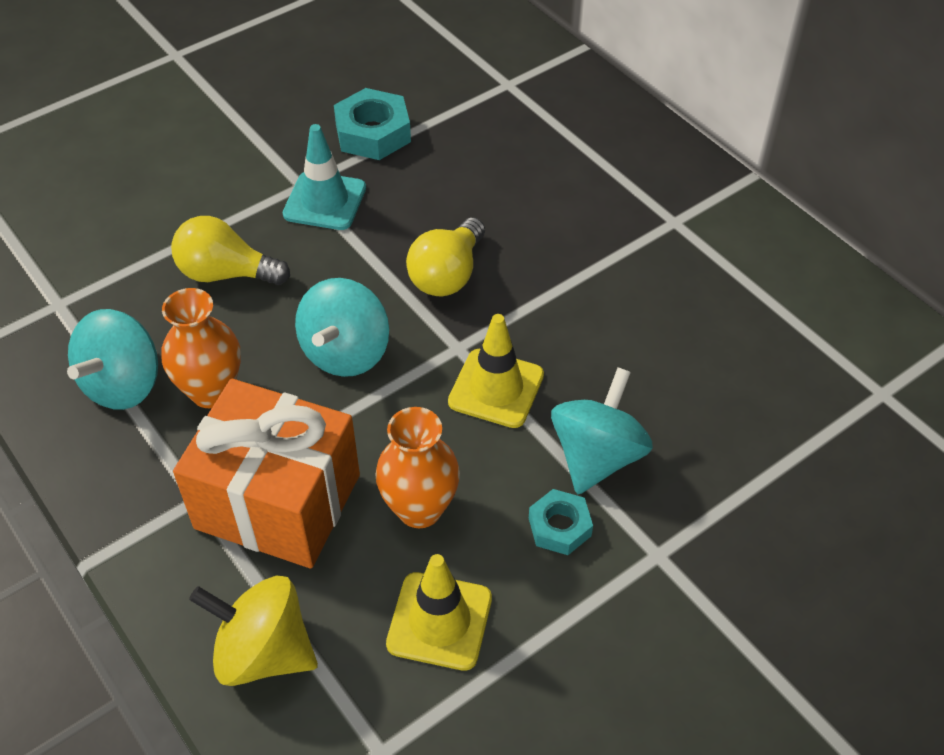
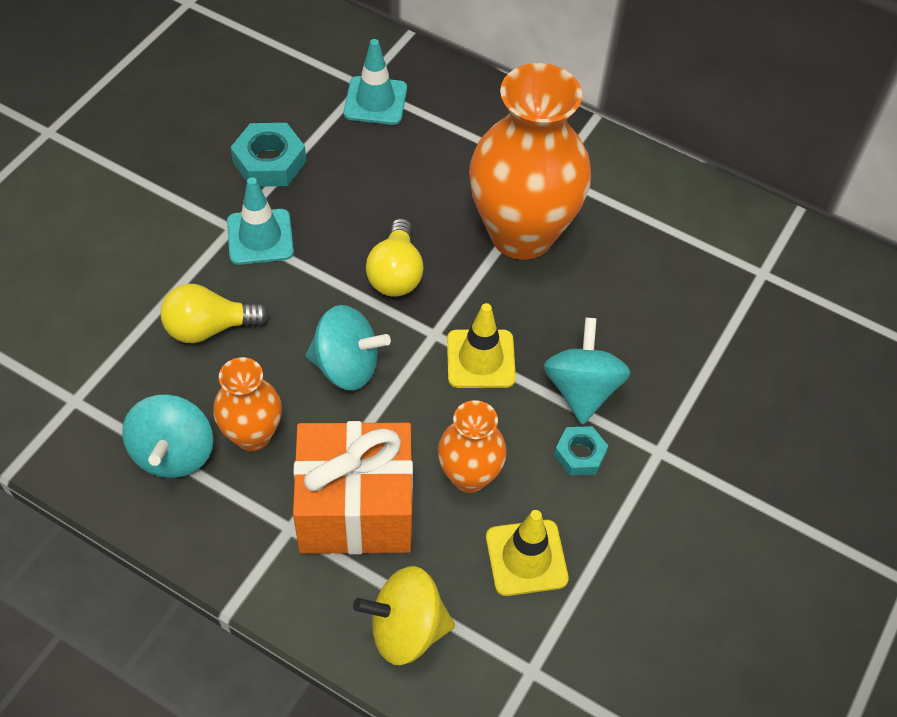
camera: 25 degrees left, 5 degrees up
turquoise spinning top [295,278,389,377] -> turquoise spinning top turned 75 degrees counterclockwise [305,305,391,390]
none -> turquoise traffic cone [344,39,407,125]
none -> orange vase [469,63,591,260]

